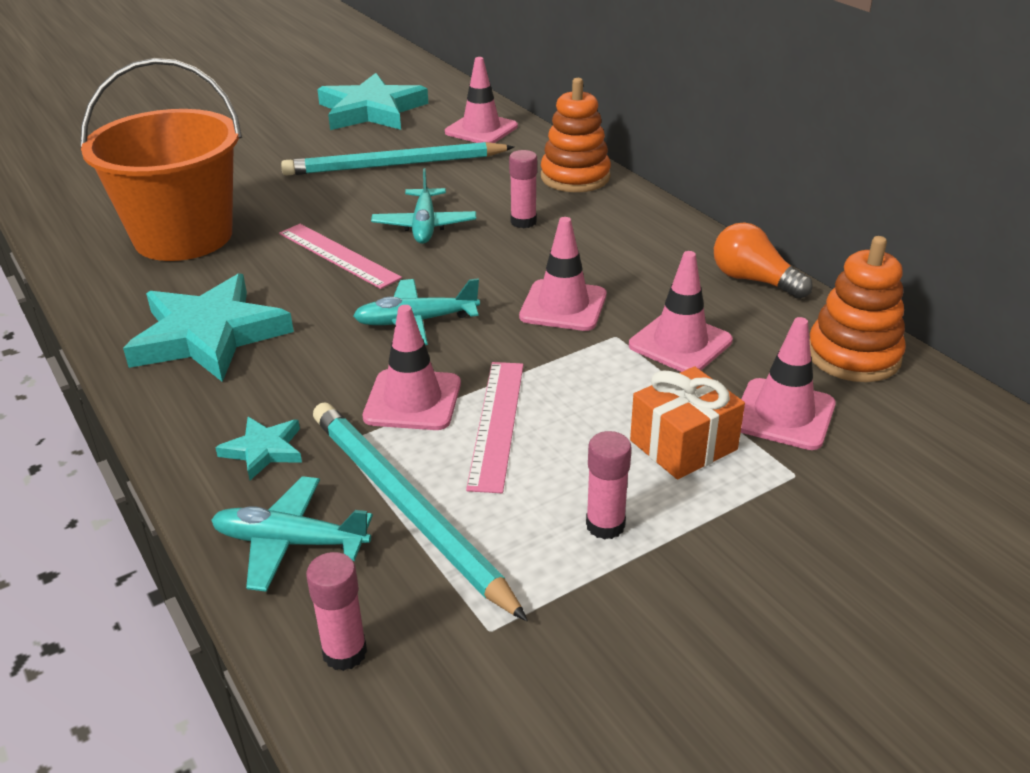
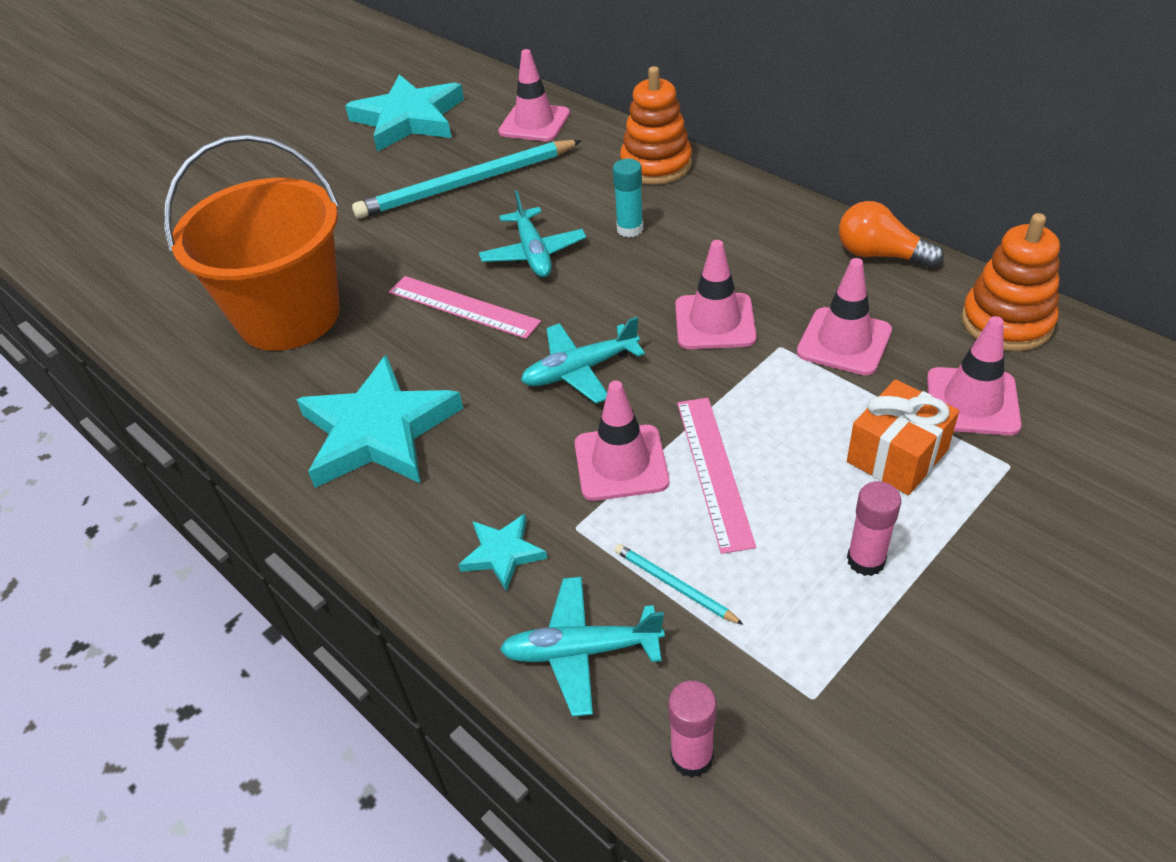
camera: 10 degrees left, 10 degrees up
turquoise pencil [313,403,528,621] -> turquoise pencil [615,544,744,625], size x0.42
pink glue stick [509,150,537,228] -> turquoise glue stick [613,159,643,238]

